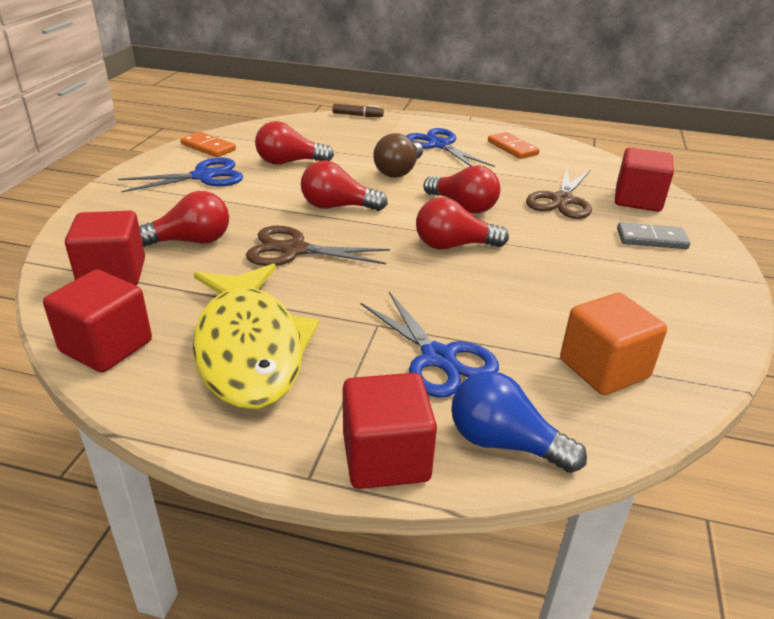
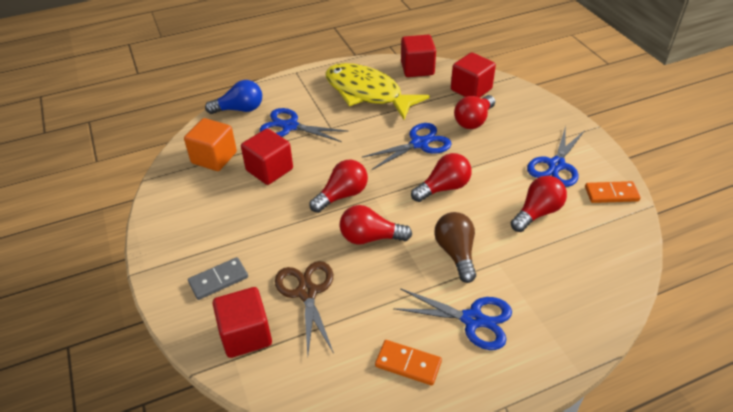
camera: 145 degrees right, 10 degrees up
brown scissors [246,225,390,266] -> blue scissors [362,123,452,170]
brown marker [332,104,384,117] -> none
red cube [343,373,437,489] -> red cube moved to [241,128,293,185]

